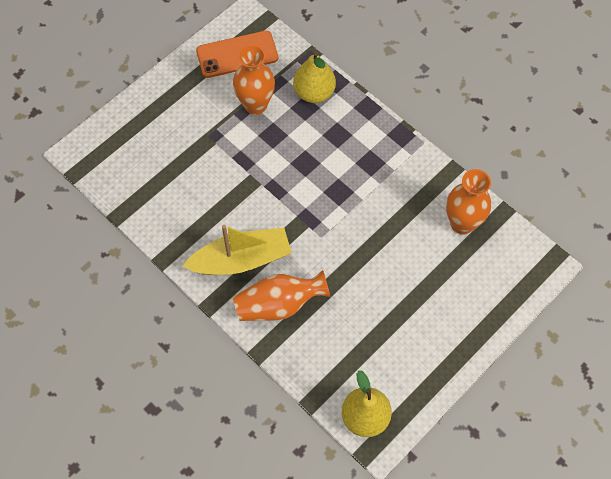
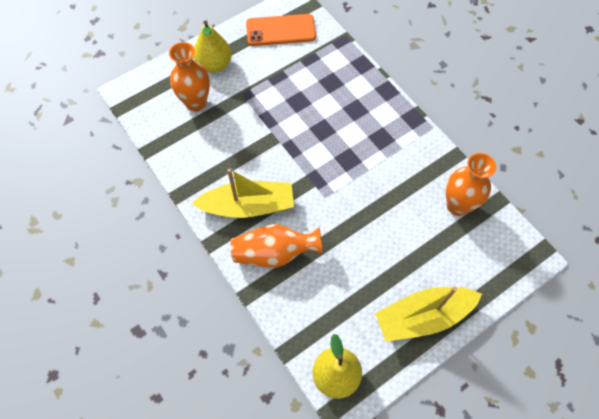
camera: 10 degrees right, 0 degrees up
orange vase [233,45,275,115] -> orange vase moved to [169,42,210,112]
yellow pear [293,52,336,103] -> yellow pear moved to [193,20,232,73]
none -> yellow boat [375,287,482,342]

